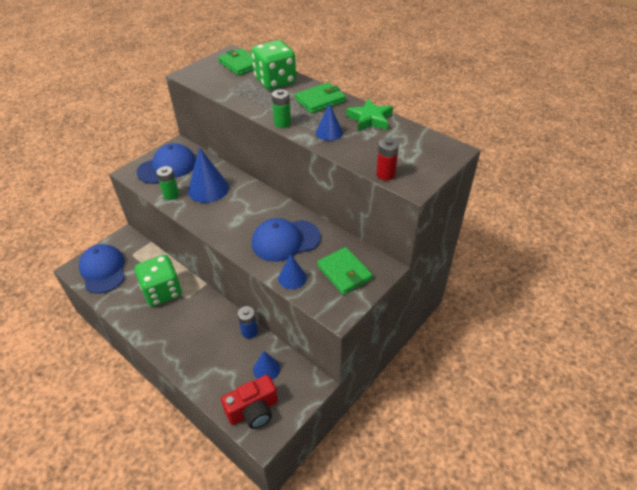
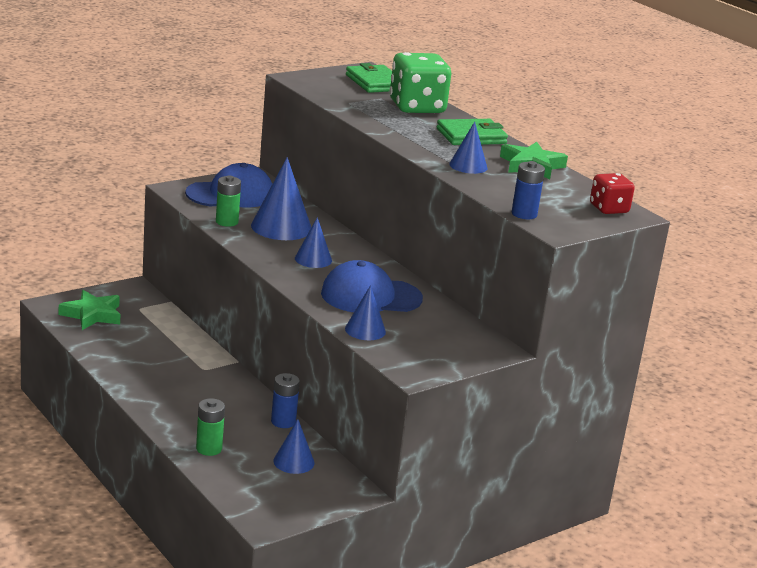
camera: 10 degrees right, 20 degrees down
blue cap [79,244,125,294] -> green star [59,290,120,330]
green dice [135,255,182,306] -> none
red camera [221,375,278,429] -> none
green battery [272,89,291,128] -> green battery moved to [196,398,225,456]
green wallet [317,247,373,295] -> none
red battery [376,138,399,180] -> blue battery [512,161,545,219]
none -> blue cone [295,217,332,268]
none -> red dice [590,173,635,214]

